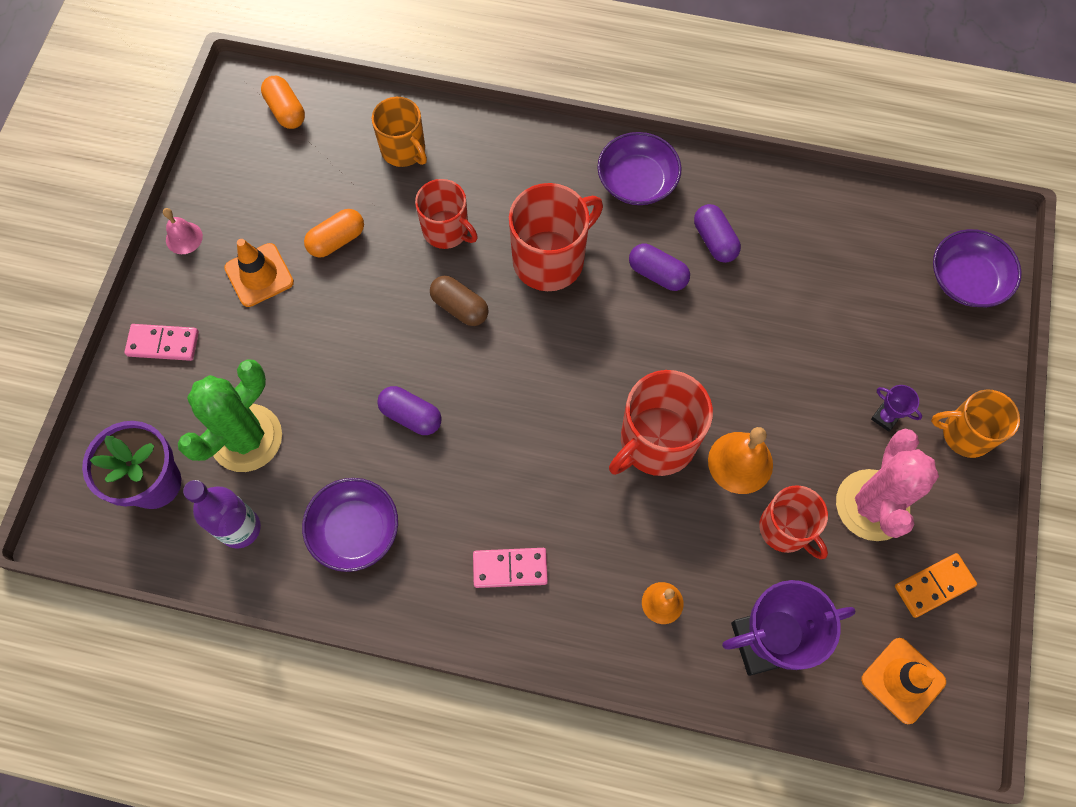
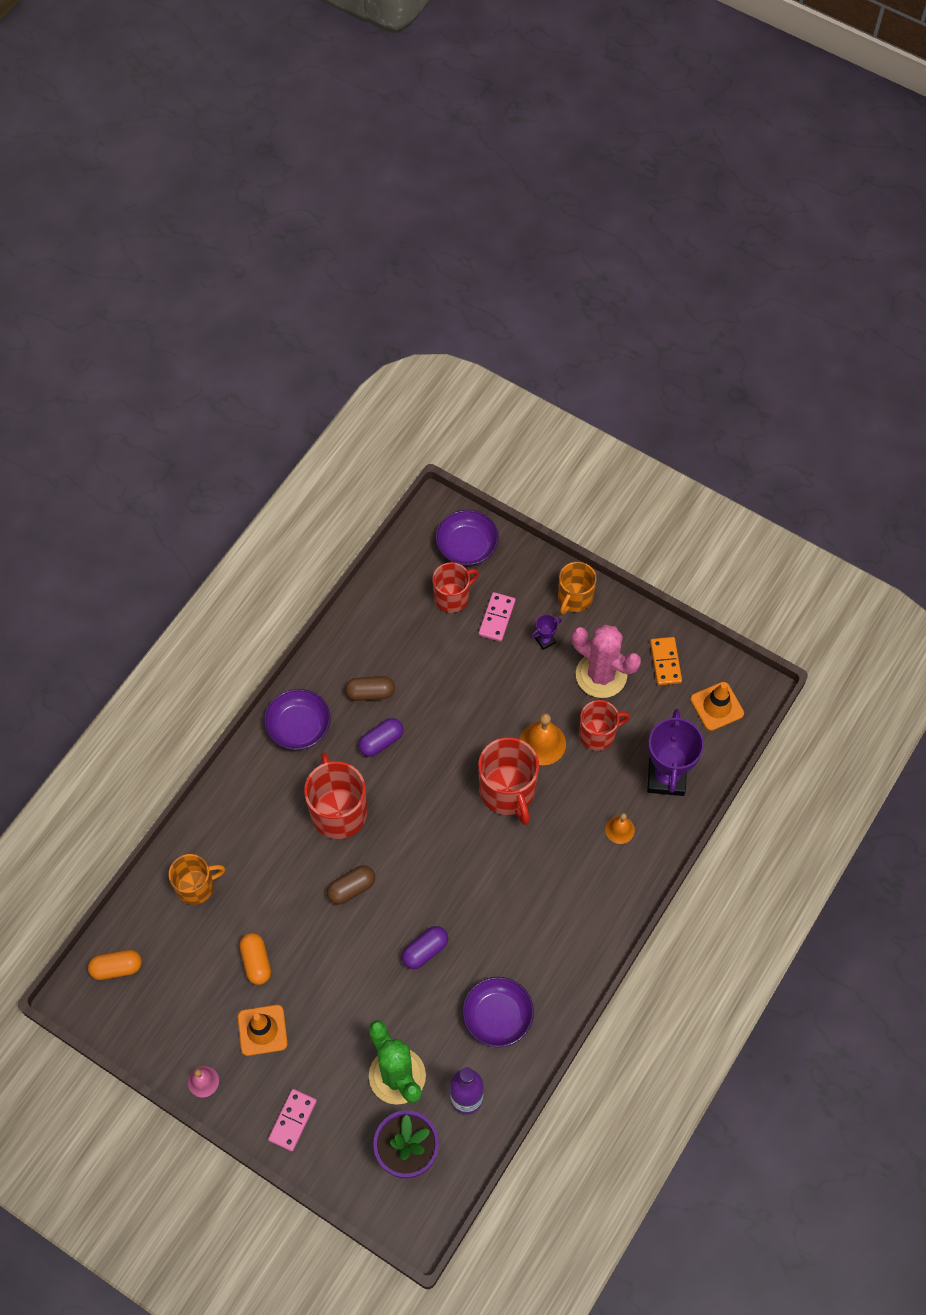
camera: 70 degrees left, 5 degrees down
red mug [415,179,478,249] -> red mug moved to [433,562,479,613]
pink domino [473,548,548,588] -> pink domino moved to [479,592,516,642]
purple capsule [694,204,741,263] -> brown capsule [345,676,395,701]

